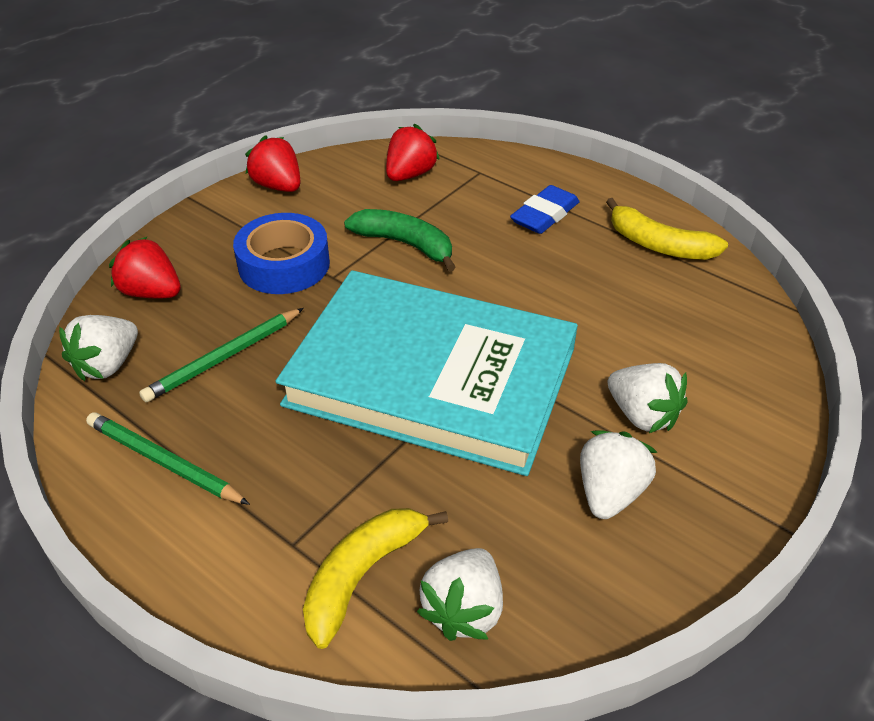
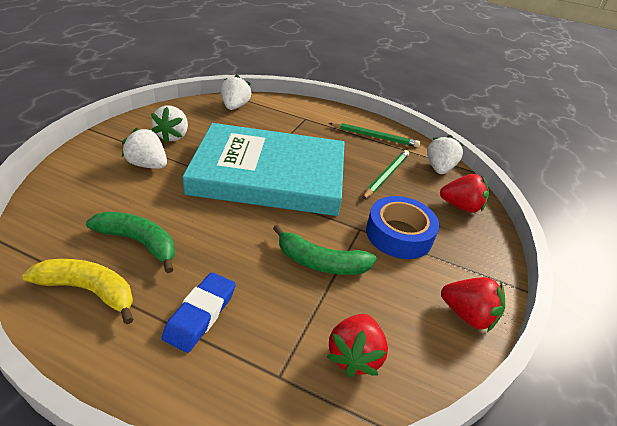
camera: 160 degrees right, 5 degrees down
yellow banana [303,508,448,649] -> none
none -> green banana [86,212,175,273]

